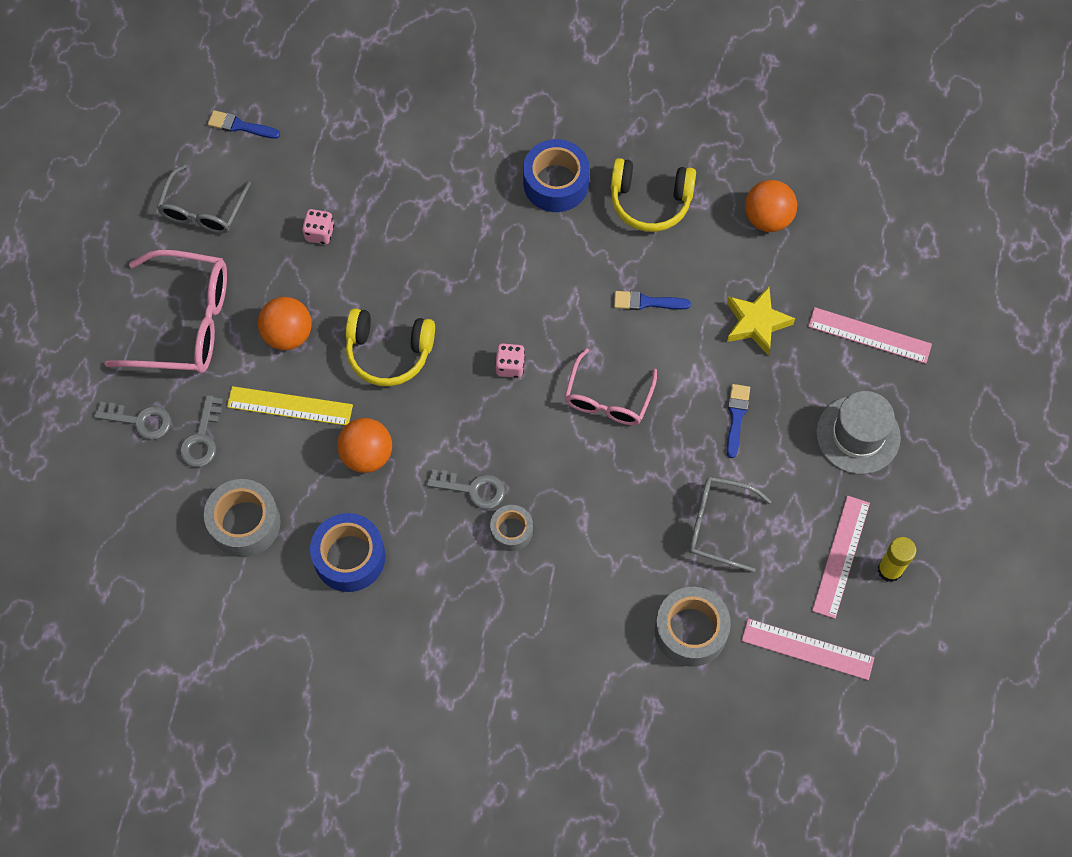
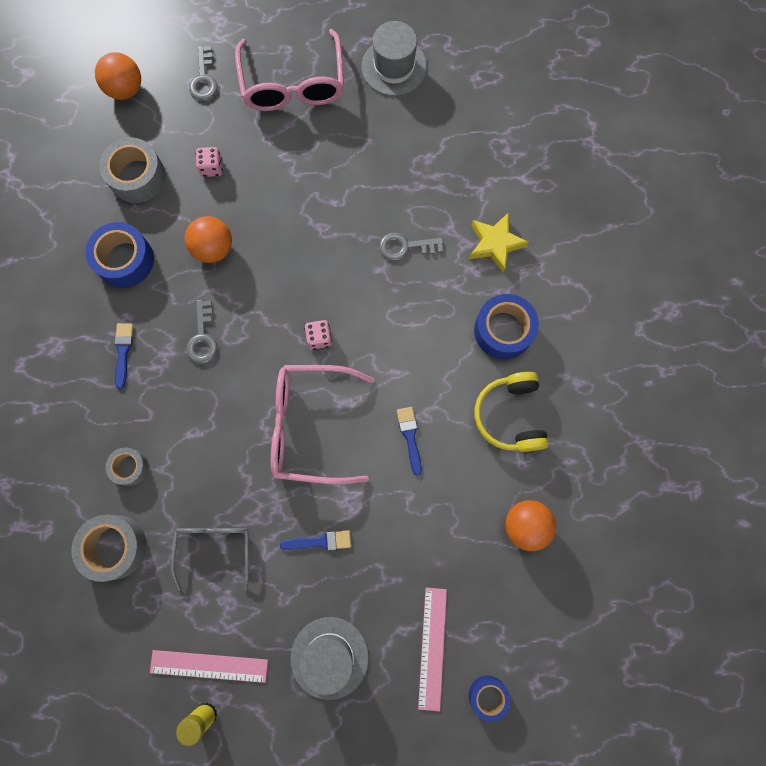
camera: 75 degrees right, 10 degrees up
grey glasses [157,164,251,234] -> grey hat [362,21,427,96]
grey key [180,395,223,467] -> grey key moved to [379,232,443,261]
blue brush [208,110,280,139] -> blue brush moved to [114,323,133,389]
yellow ruler [227,386,353,425] -> none
orange ball [258,297,312,350] -> orange ball moved to [95,52,141,100]
pink dice [302,209,334,244] -> pink dice moved to [196,147,223,177]
yellow headphones [346,308,435,386] -> none
grey tape [490,505,533,551] -> grey tape moved to [106,447,148,486]
pink glasses [565,348,657,425] -> pink glasses [271,365,374,484], size x1.57
yellow star [727,287,795,355] -> yellow star moved to [469,212,529,272]
pink ruler [742,619,874,680] -> none
none -> blue tape [469,675,511,722]

